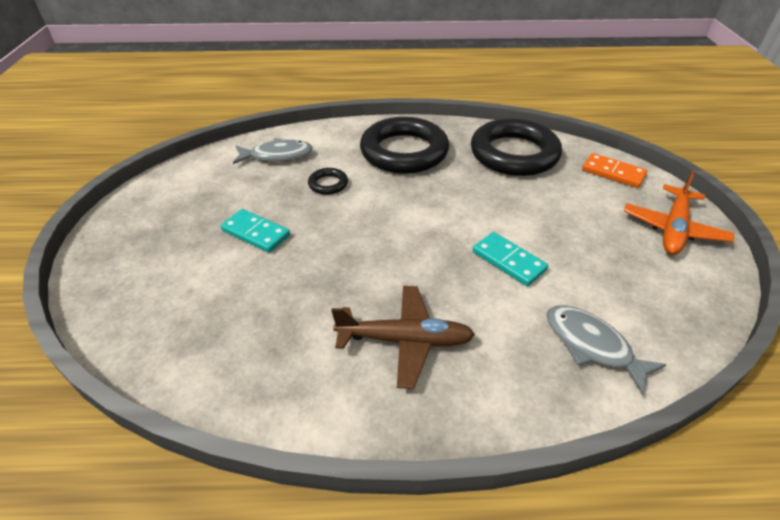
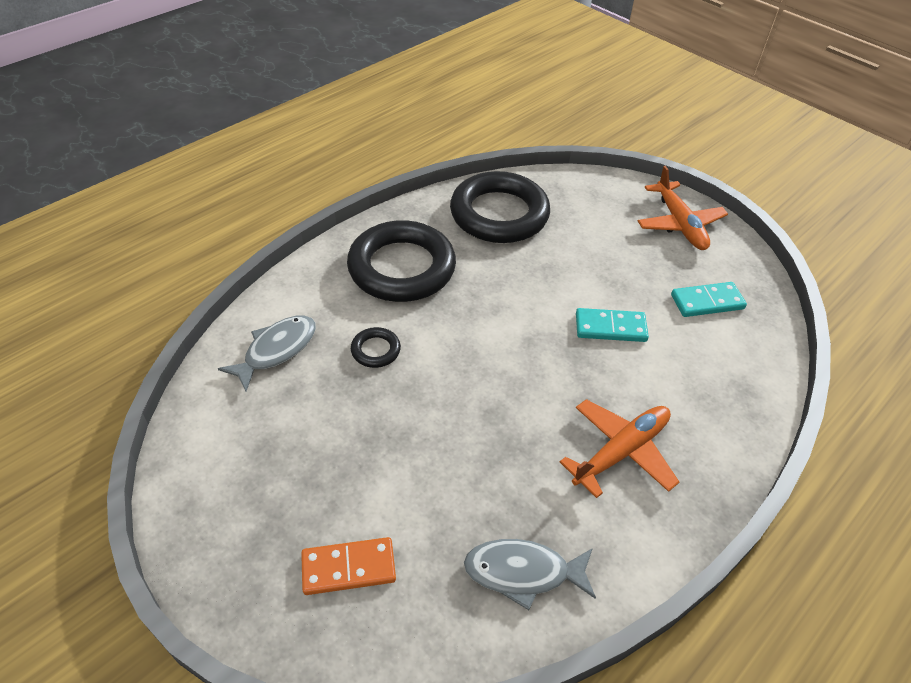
camera: 45 degrees left, 5 degrees up
turquoise domino [221,209,290,253] -> turquoise domino moved to [671,282,747,317]
brown plane [331,286,475,389] -> orange plane [560,399,679,498]
grey fish [546,305,667,395] -> grey fish moved to [464,539,596,610]
orange domino [582,153,647,188] -> orange domino moved to [301,537,396,595]

